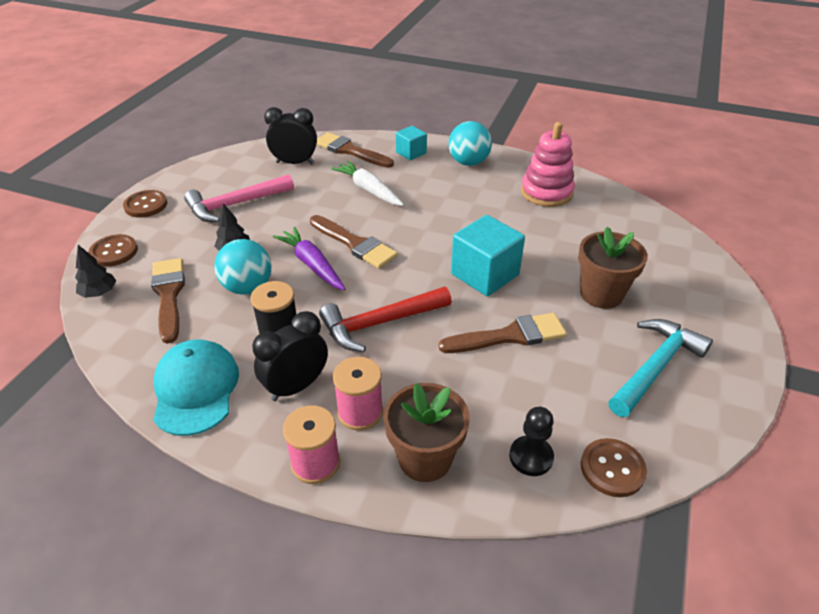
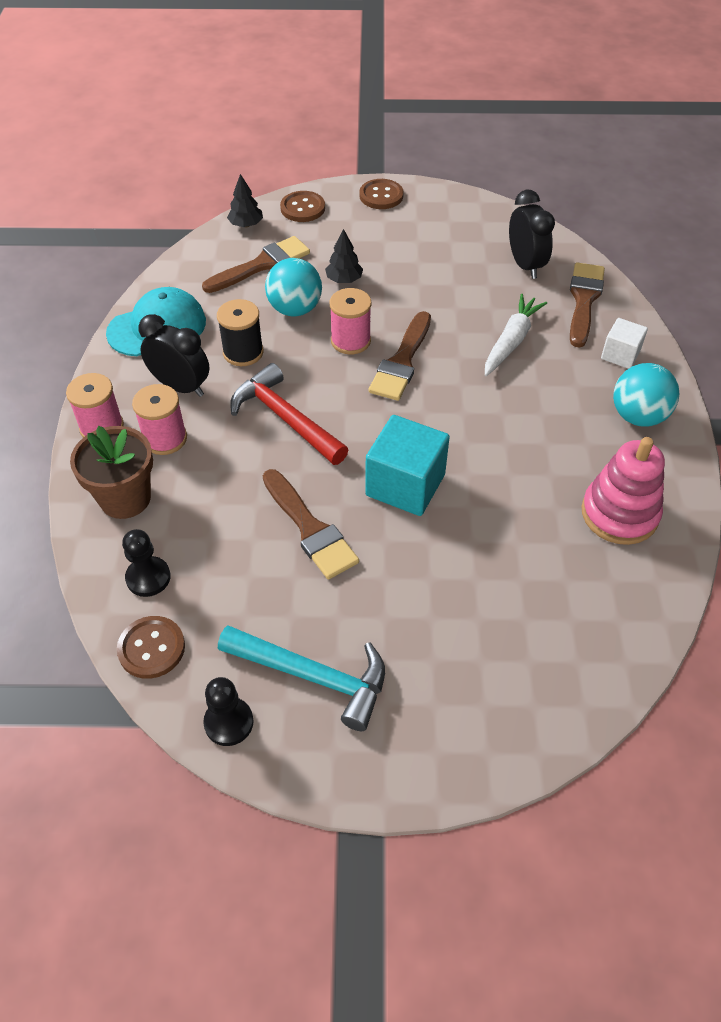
camera: 70 degrees right, 10 degrees up
pink hammer [184,174,294,222] -> none
purple carrot [273,227,345,290] -> pink spool [330,288,371,354]
turquoise cube [396,126,427,160] -> white cube [601,318,648,369]
brown flower pot [578,227,648,309] -> none
none -> black pawn [203,677,254,746]

